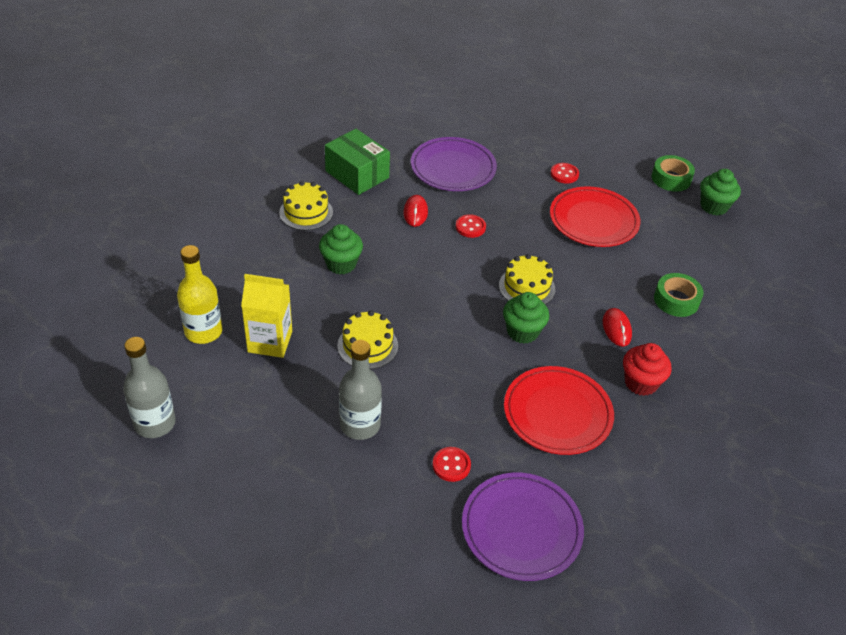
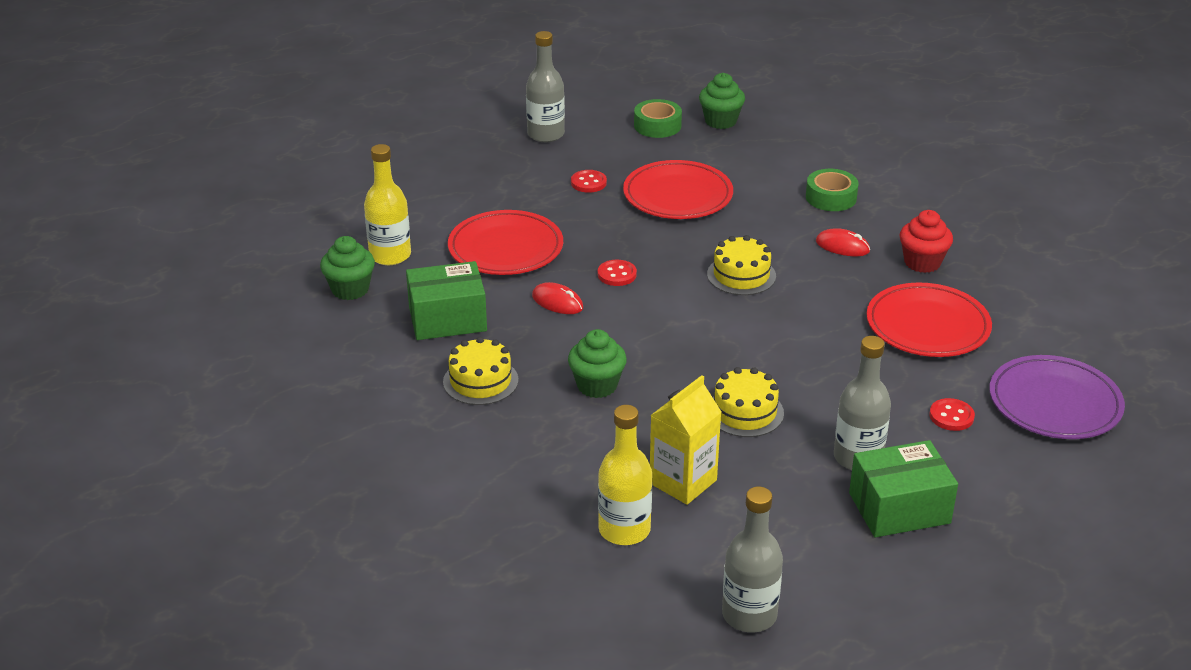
camera: 55 degrees left, 10 degrees down
purple plate [411,137,497,191] -> red plate [448,210,563,275]
green cupcake [503,292,549,344] -> green cupcake moved to [320,236,375,300]
none -> yellow bottle [364,144,411,265]
none -> grey bottle [526,31,565,142]
none -> green box [849,440,958,537]

